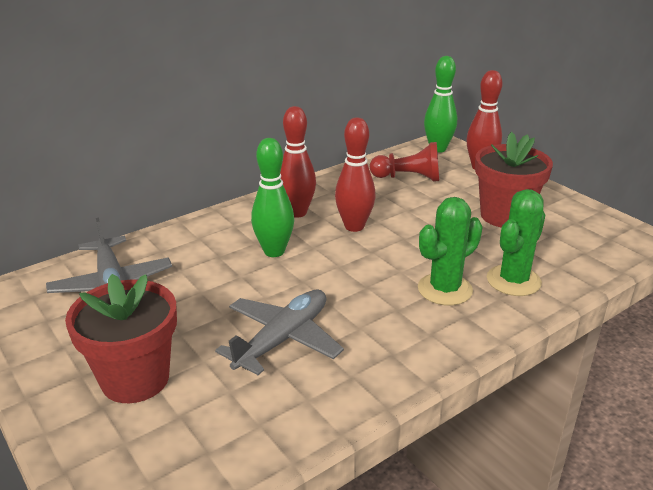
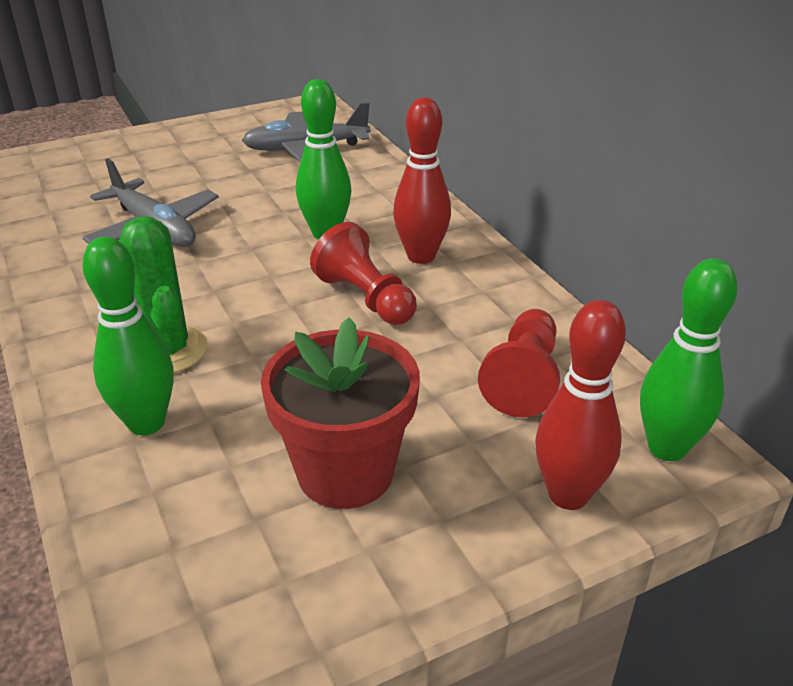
camera: 100 degrees right, 5 degrees up
red flower pot [65,274,177,403] -> none
red bowling pin [335,117,376,232] -> red pawn [310,222,417,325]
green cactus [487,189,545,296] -> green bowling pin [83,236,174,435]

